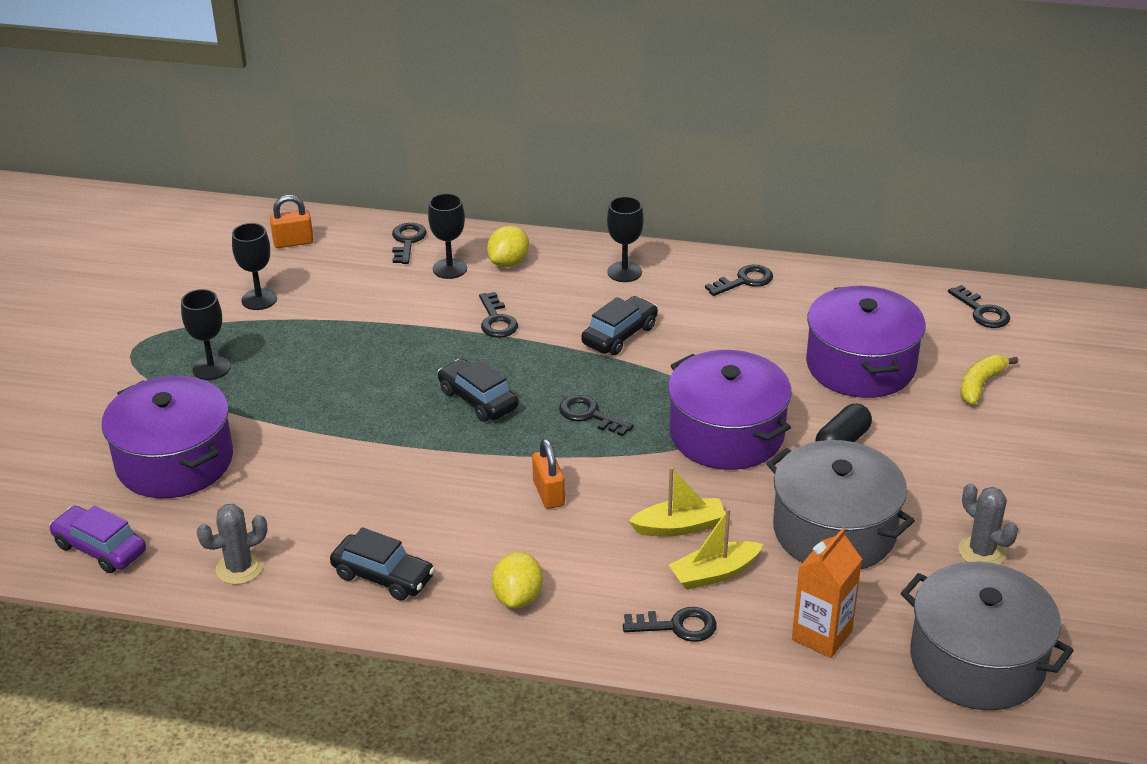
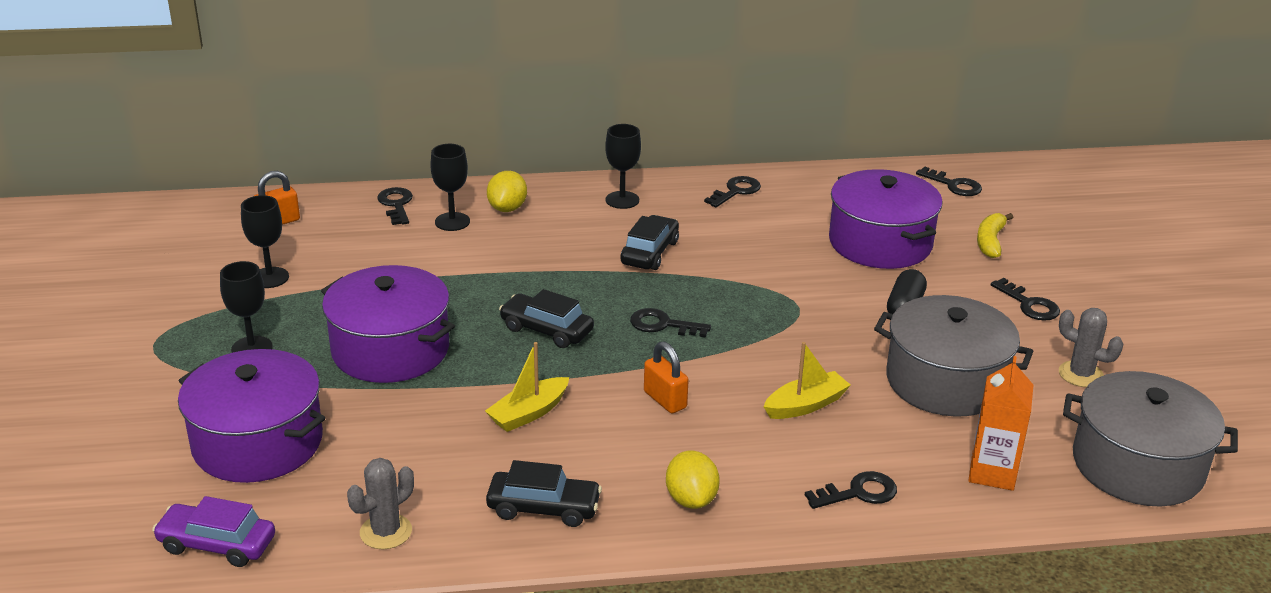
camera: 20 degrees left, 5 degrees down
black key [479,292,518,338] -> black key moved to [991,278,1060,321]
purple pot [668,350,792,470] -> purple pot moved to [321,265,455,383]
yellow boat [669,508,763,590] -> yellow boat moved to [485,342,569,432]

